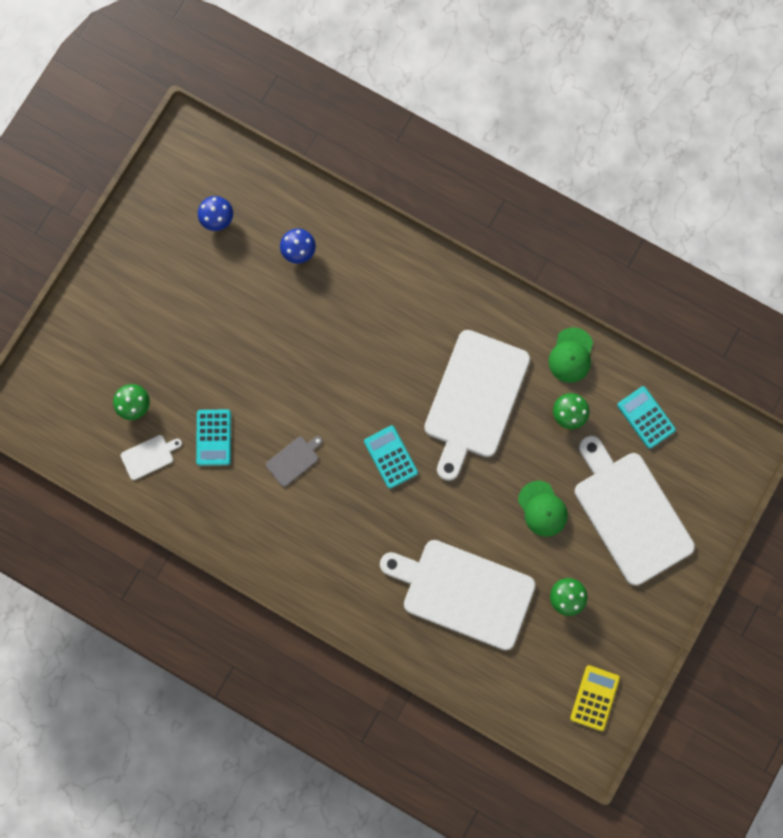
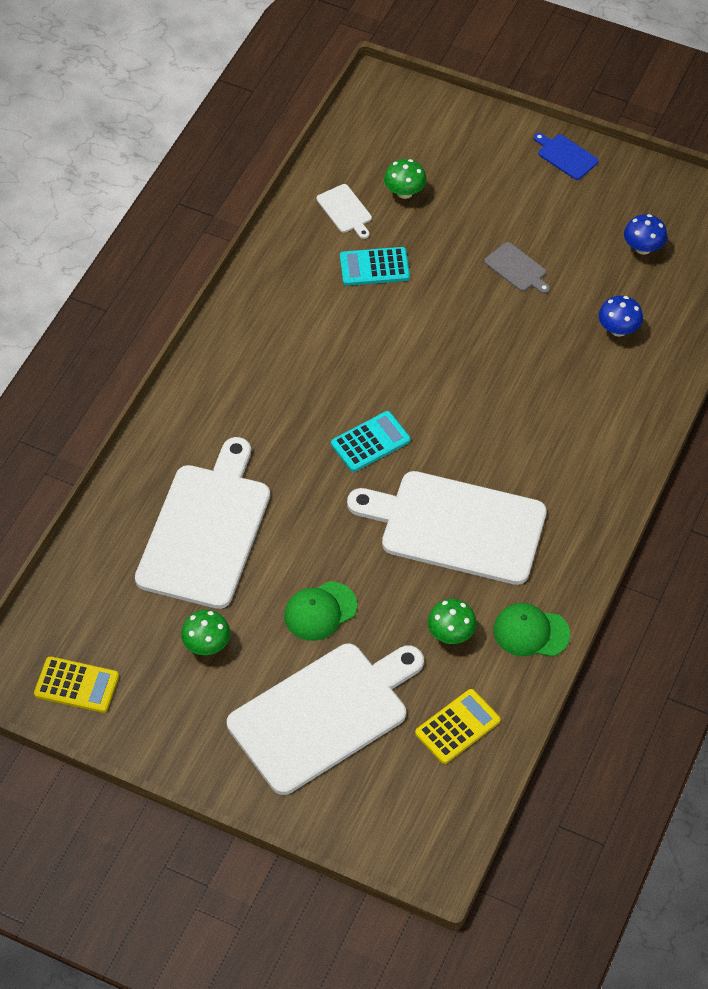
camera: 85 degrees right, 25 degrees down
grey cutting board [266,436,323,487] -> grey cutting board moved to [484,242,550,294]
turquoise calculator [617,386,676,449] -> yellow calculator [415,689,501,764]
none -> blue cutting board [534,133,599,180]

